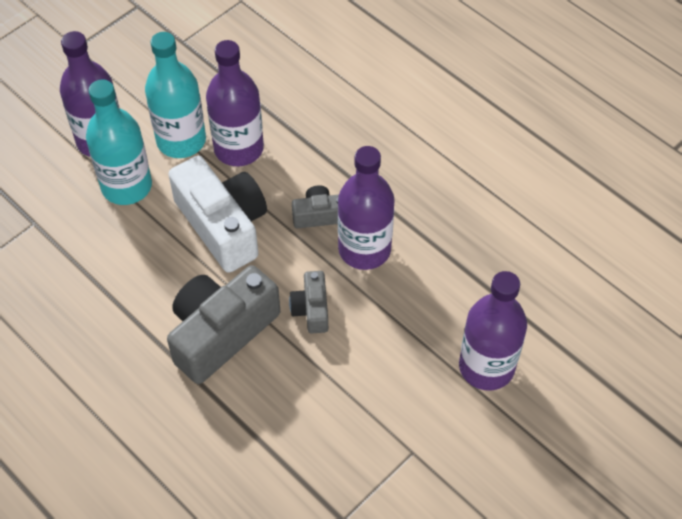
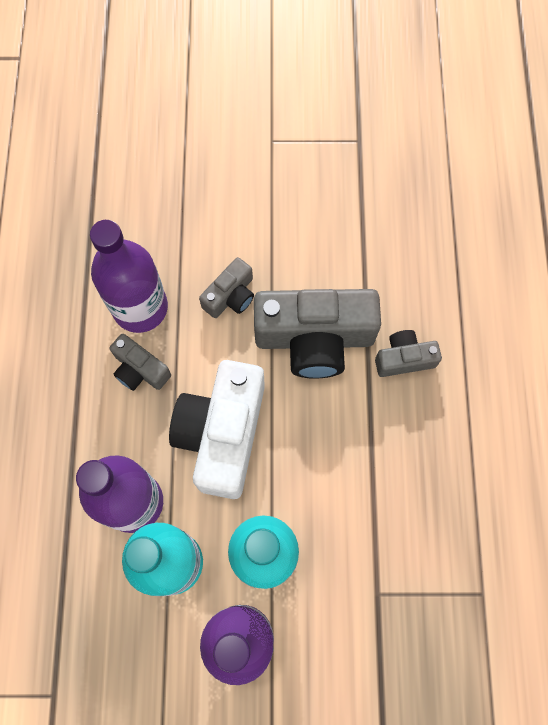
camera: 135 degrees left, 15 degrees up
purple bottle [459,271,527,391] -> none
none -> grey camera [375,330,442,377]

